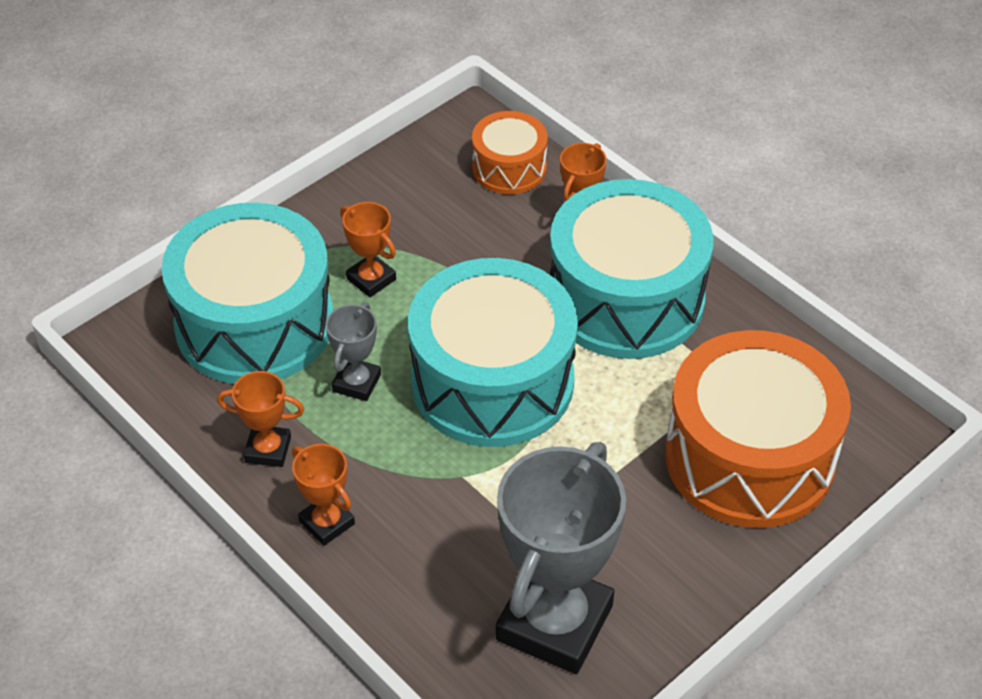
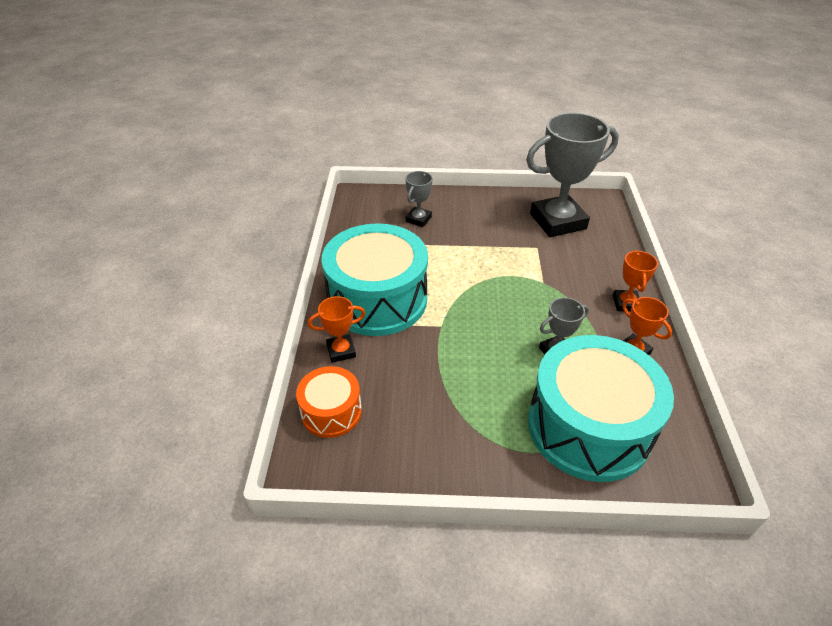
camera: 135 degrees left, 5 degrees down
orange trophy [340,202,396,297] -> none
turquoise drum [408,258,578,447] -> none
orange drum [665,330,851,528] -> grey trophy [405,171,433,227]

